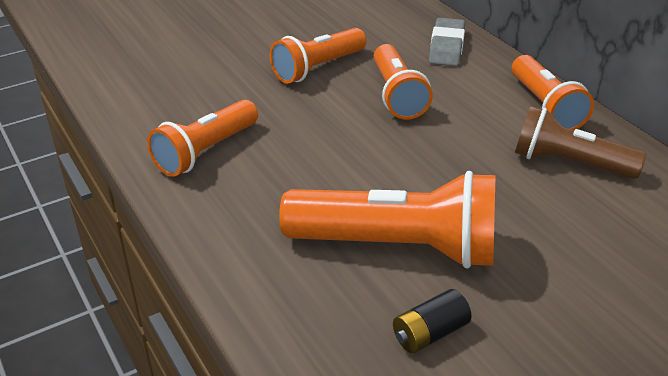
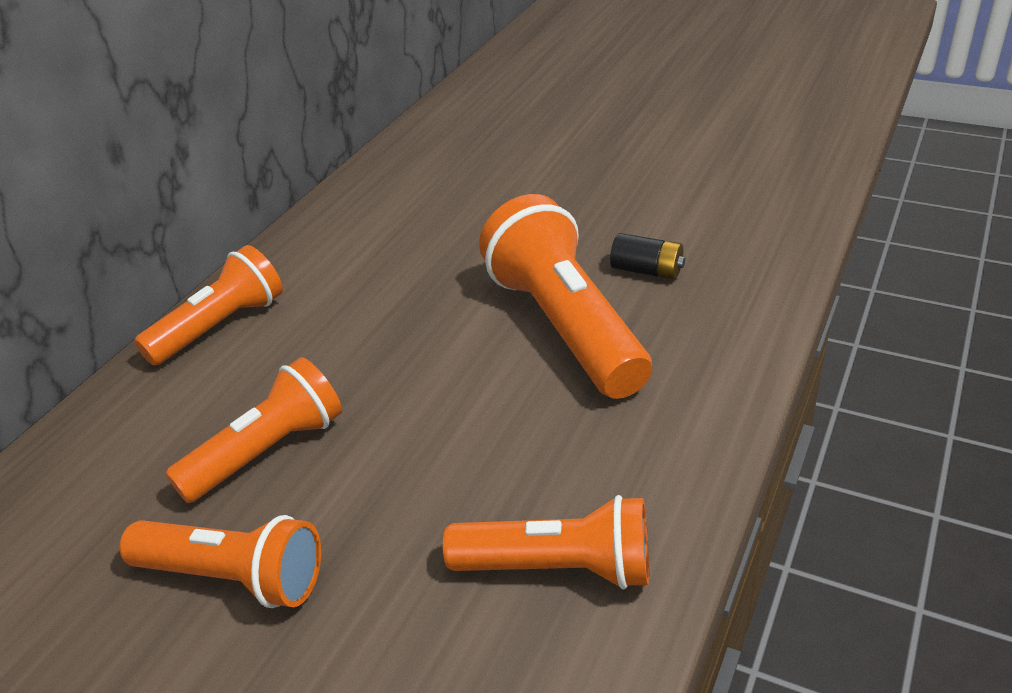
camera: 120 degrees left, 0 degrees up
grey eraser [429,18,465,66] -> none
brown flashlight [515,106,646,179] -> none

